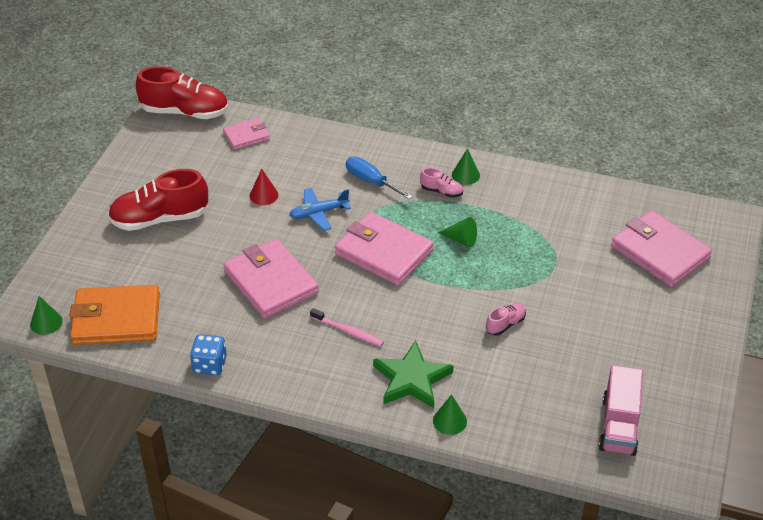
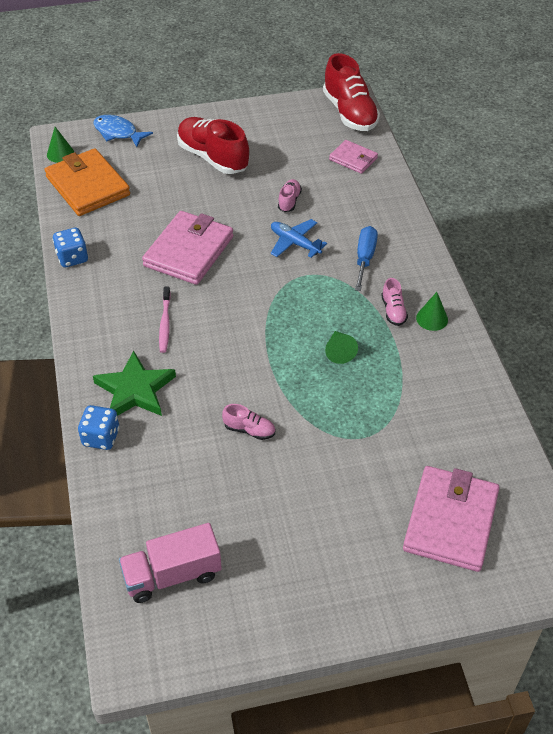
camera: 60 degrees right, 5 degrees up
red cone [250,169,278,205] -> pink shoe [278,179,302,212]
pink wallet [335,212,434,286] -> none
green cone [433,394,467,435] -> blue dice [78,405,120,450]
none -> blue fish [93,115,153,147]

